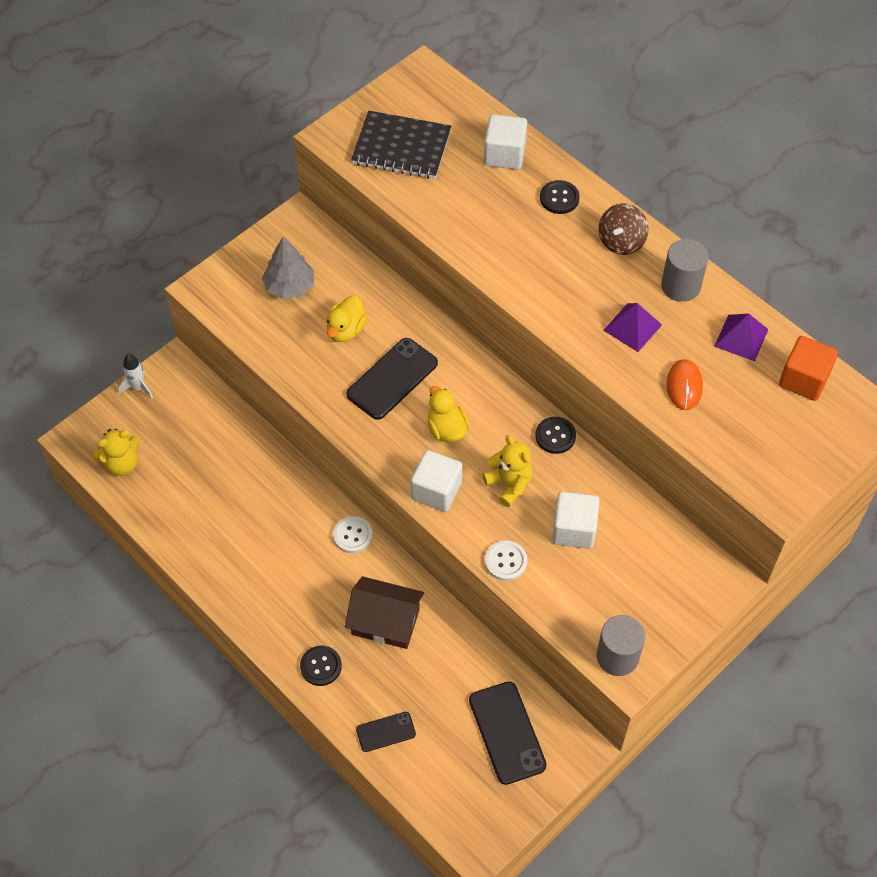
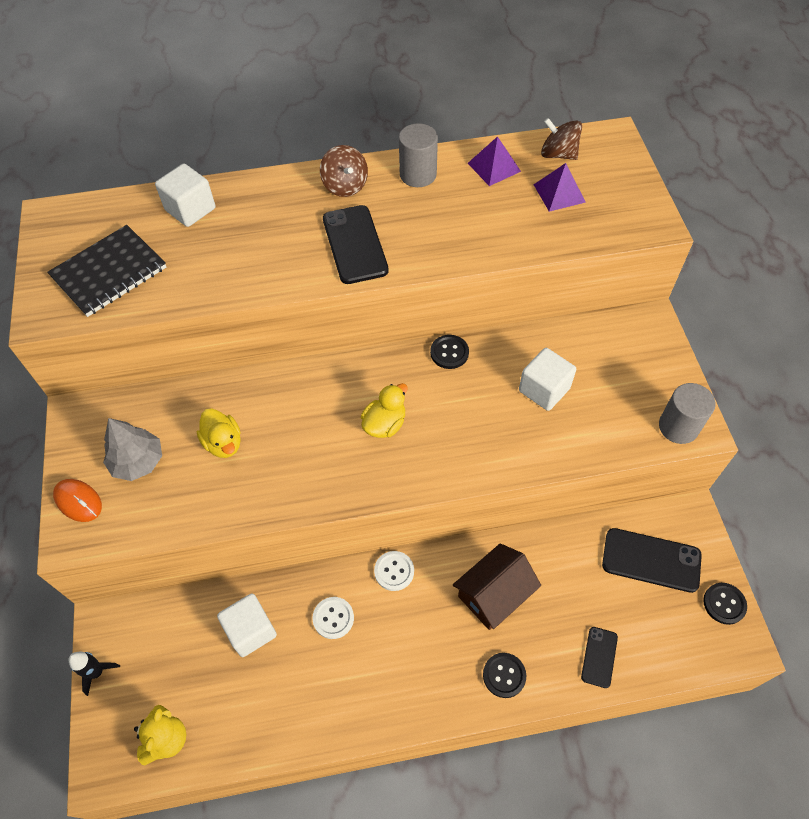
camera: 55 degrees left, 0 degrees up
white rocket [118,354,153,399] -> black rocket [69,652,120,696]
black phone [346,338,438,420] -> black phone moved to [323,205,389,284]
white cube [411,450,462,512] -> white cube moved to [217,594,277,657]
yellow duck [427,386,470,442] -> yellow duck turned 120 degrees clockwise [361,383,408,438]
yellow teddy bear [482,435,533,507] -> none
white button [485,540,527,581] -> white button moved to [312,597,354,639]
black button [540,180,580,214] -> black button moved to [703,583,747,625]
purple pyramid [603,303,662,352] -> purple pyramid moved to [534,163,586,212]
orange mouse [667,359,703,410] -> orange mouse moved to [53,479,102,522]
orange cube [779,336,838,401] -> brown spinning top [541,118,582,160]

